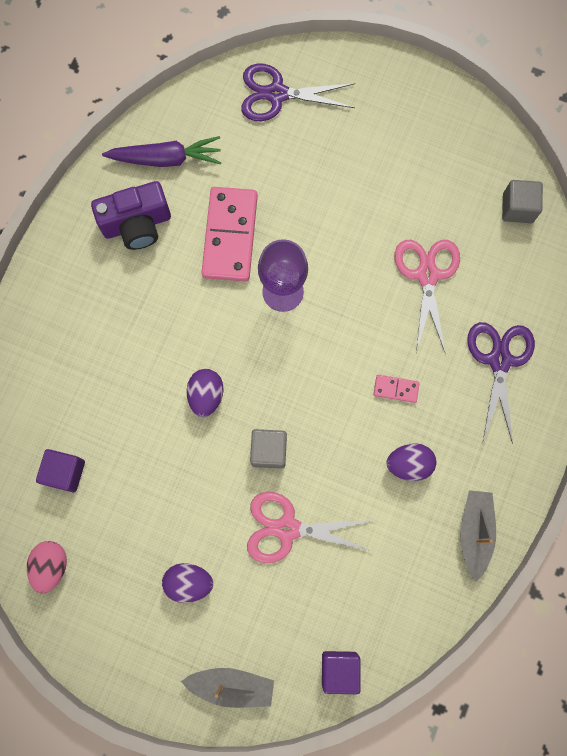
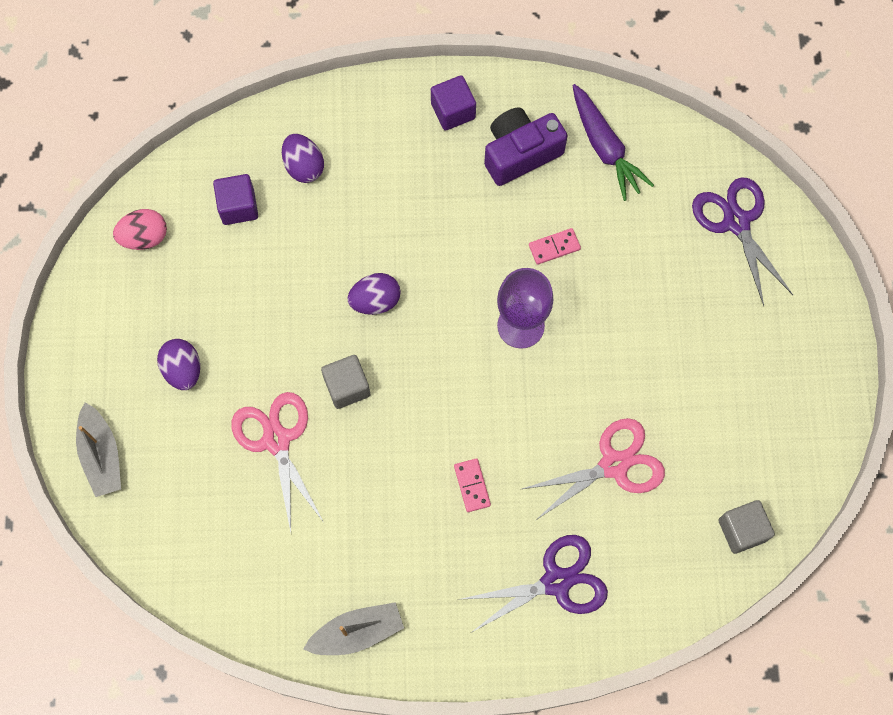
camera: 65 degrees right, 5 degrees down
purple camera [91,181,171,250] -> purple camera turned 105 degrees clockwise [484,107,567,186]
pink domino [201,187,258,282] -> pink domino [529,228,581,265], size x0.44
purple cube [322,651,361,694] -> purple cube moved to [431,75,476,131]
purple egg [387,443,437,481] -> purple egg moved to [282,134,324,183]

